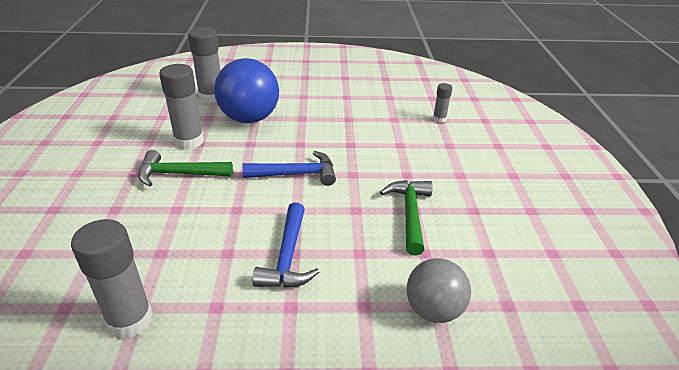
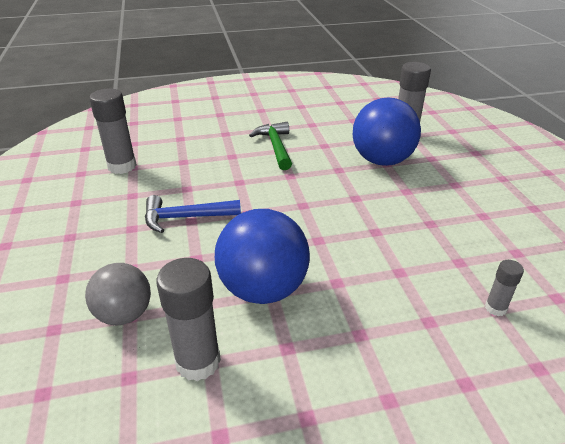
camera: 80 degrees right, 0 degrees up
grey glue stick [159,64,204,150] -> grey glue stick moved to [156,258,221,381]
blue hammer [243,151,336,186] -> none
green hammer [380,180,433,255] -> blue ball [215,209,310,304]

